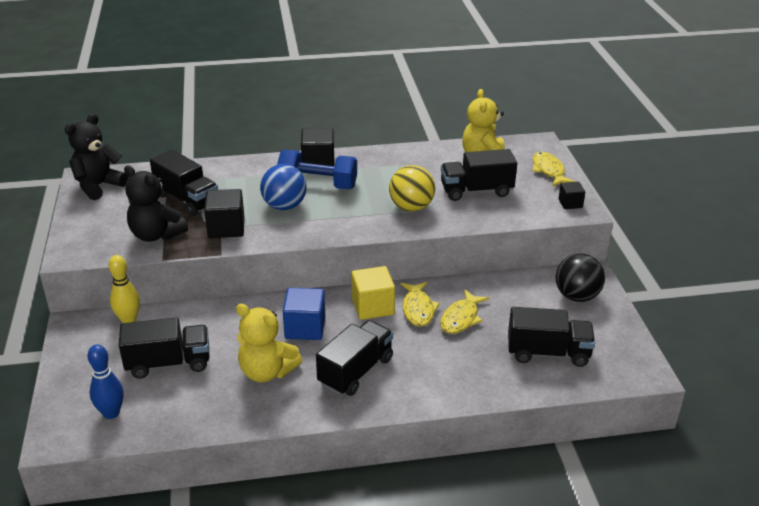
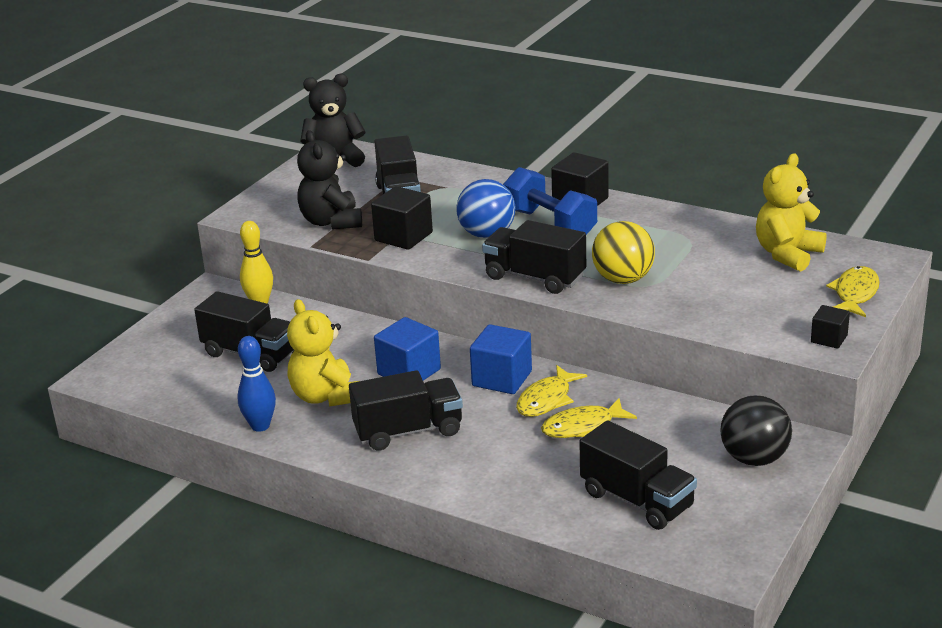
camera: 40 degrees right, 5 degrees down
blue bowling pin [87,344,124,419] -> blue bowling pin moved to [237,336,276,432]
yellow cube [352,266,395,320] -> blue cube [470,324,532,394]
black truck [441,149,517,201] -> black truck moved to [482,220,586,294]

